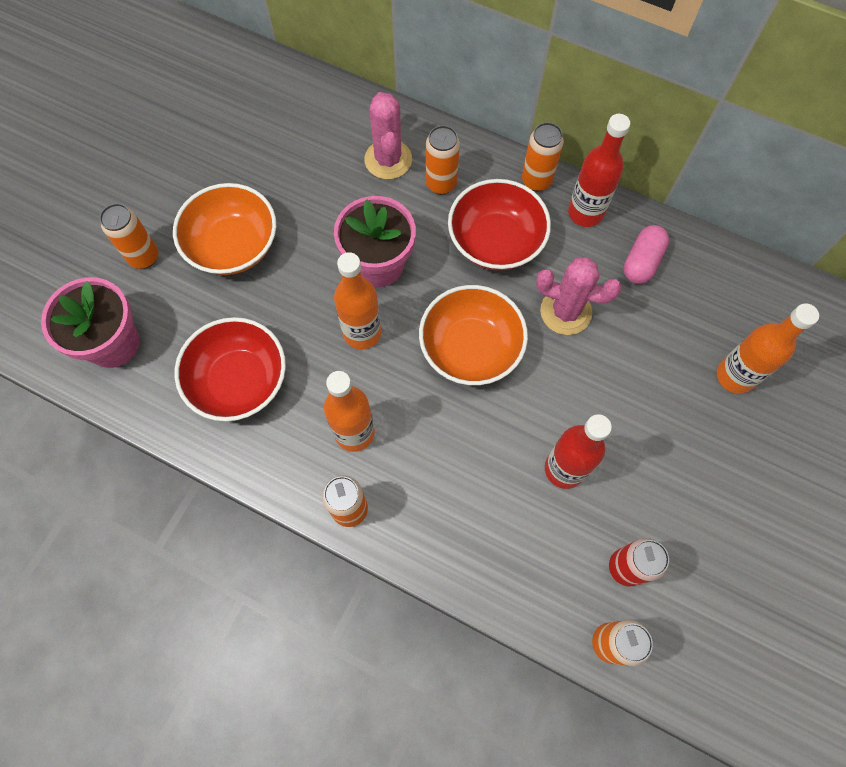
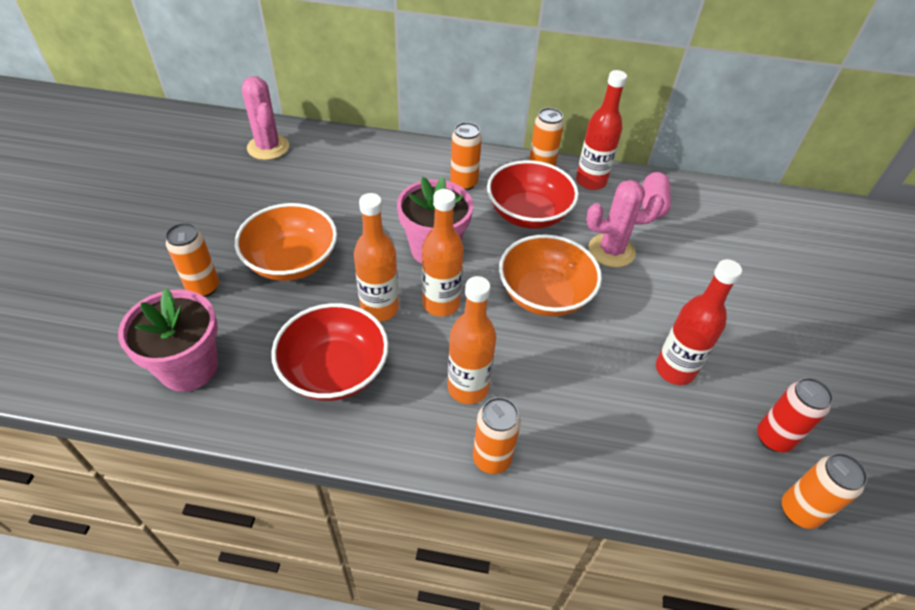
camera: 20 degrees left, 20 degrees down
pink cactus [364,92,412,179] -> pink cactus moved to [242,76,289,160]
orange bottle [717,303,819,394] -> orange bottle moved to [354,193,399,322]

